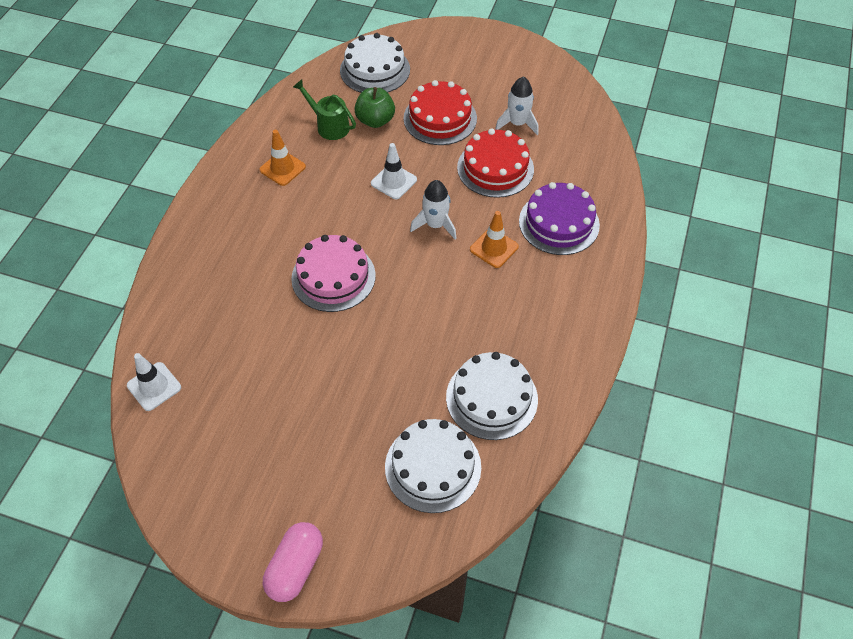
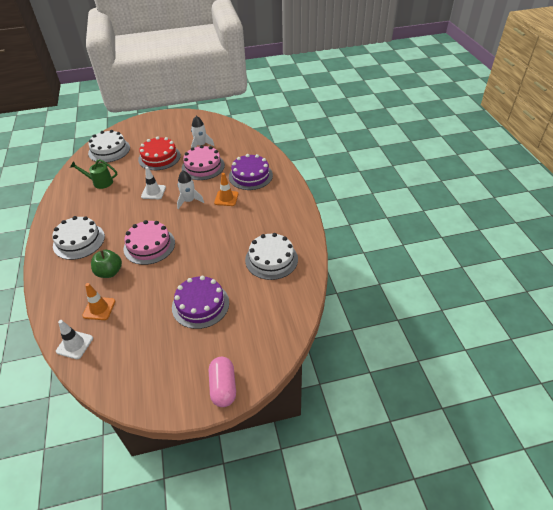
camera: 30 degrees left, 10 degrees down
orange traffic cone [259,130,306,186] -> orange traffic cone moved to [82,283,115,320]
green apple [354,87,395,128] -> green apple moved to [91,250,122,278]
white cake [385,419,481,513] -> white cake moved to [52,216,105,260]
red cake [457,129,534,198] -> pink cake [182,145,225,180]
none -> purple cake [172,276,229,329]

